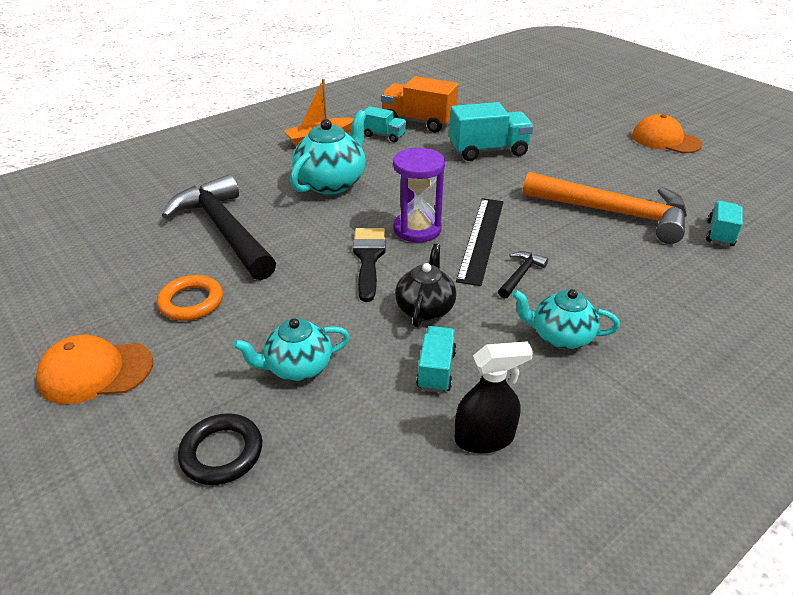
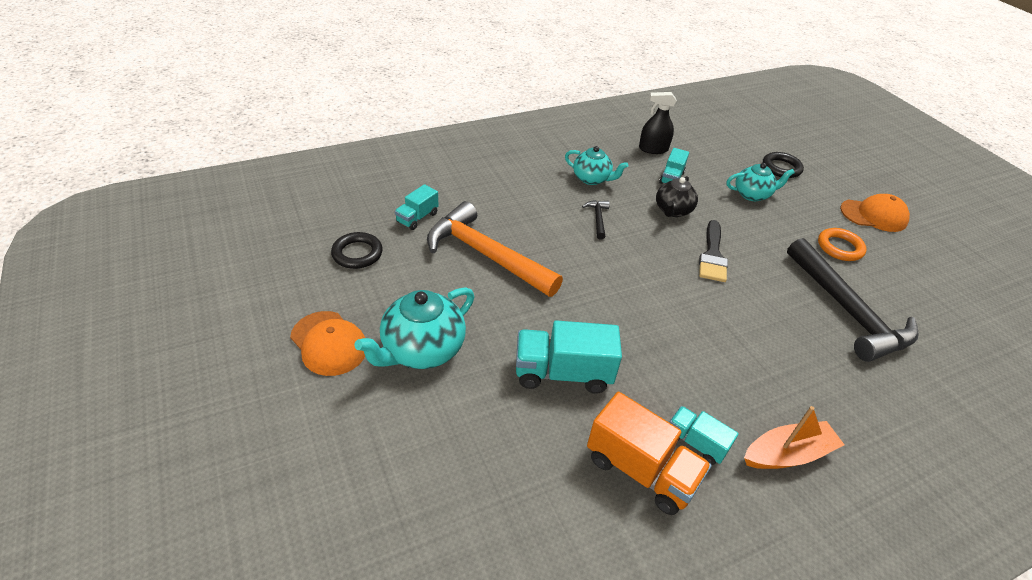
camera: 170 degrees left, 5 degrees up
turquoise teapot [290,110,366,195] -> turquoise teapot moved to [354,287,474,369]
purple hourglass [393,148,445,242] -> none
black ruler [456,198,504,286] -> none
black hammer [498,251,548,299] -> black hammer turned 135 degrees clockwise [582,200,610,239]
none -> black ring [331,232,383,269]

